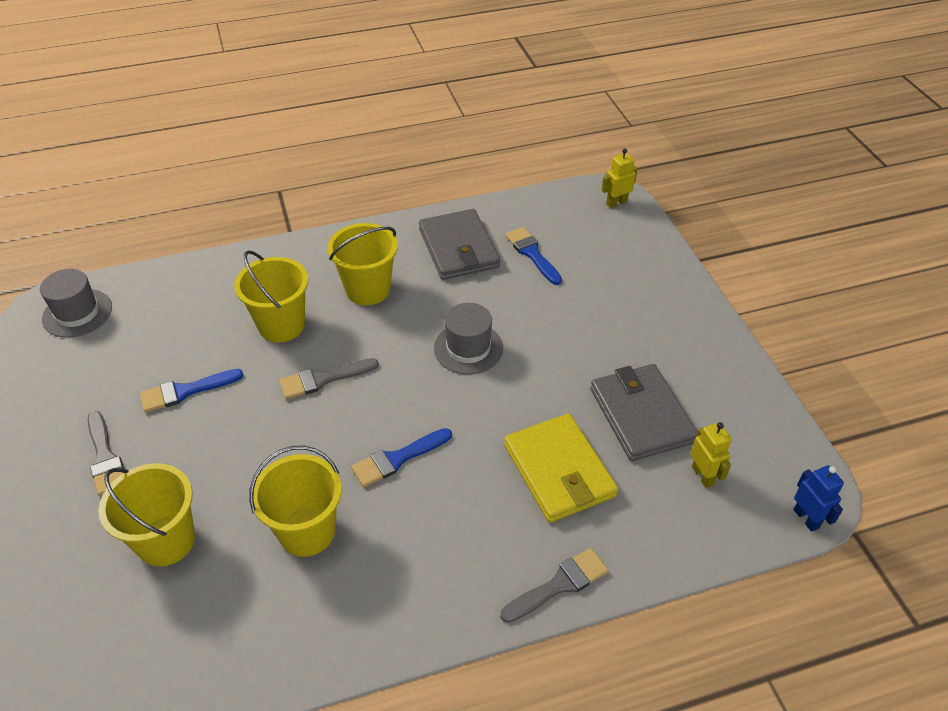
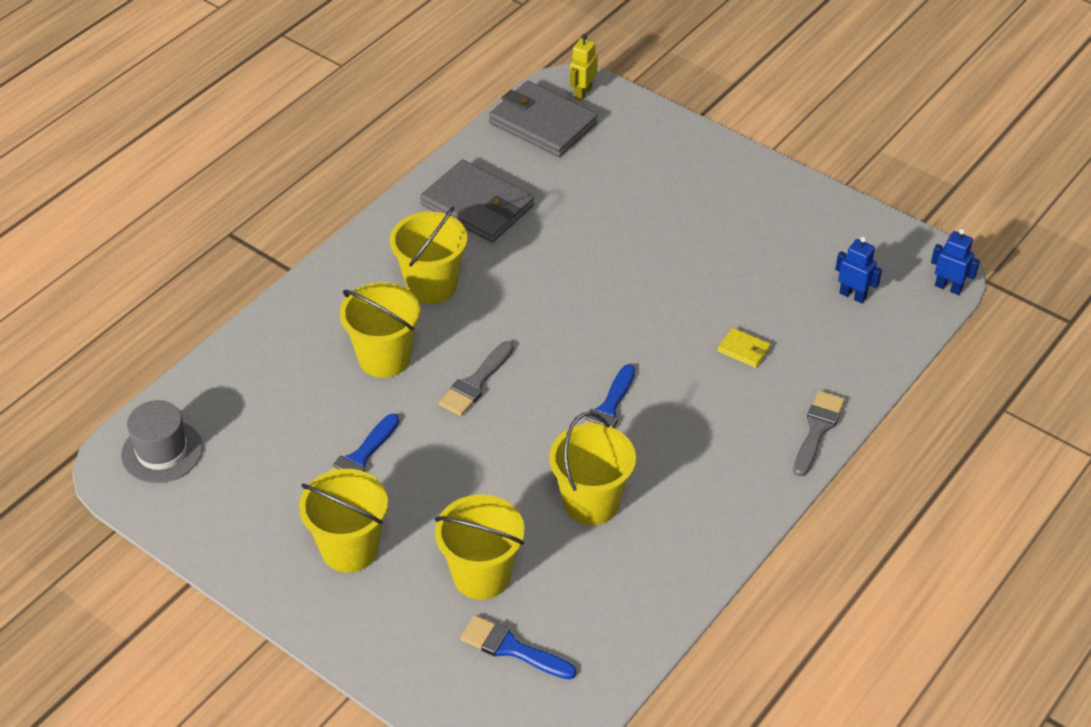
camera: 35 degrees left, 0 degrees up
grey brush [88,411,124,496] -> yellow bucket [299,469,388,573]
grey hat [434,303,503,374] -> none
yellow wallet [504,413,618,523] -> yellow wallet [717,328,771,368], size x0.44
blue brush [505,227,562,285] -> blue brush moved to [460,615,576,680]
grey wallet [590,364,698,461] -> grey wallet moved to [489,81,598,157]
yellow robot [690,422,732,488] -> blue robot [835,236,882,303]

